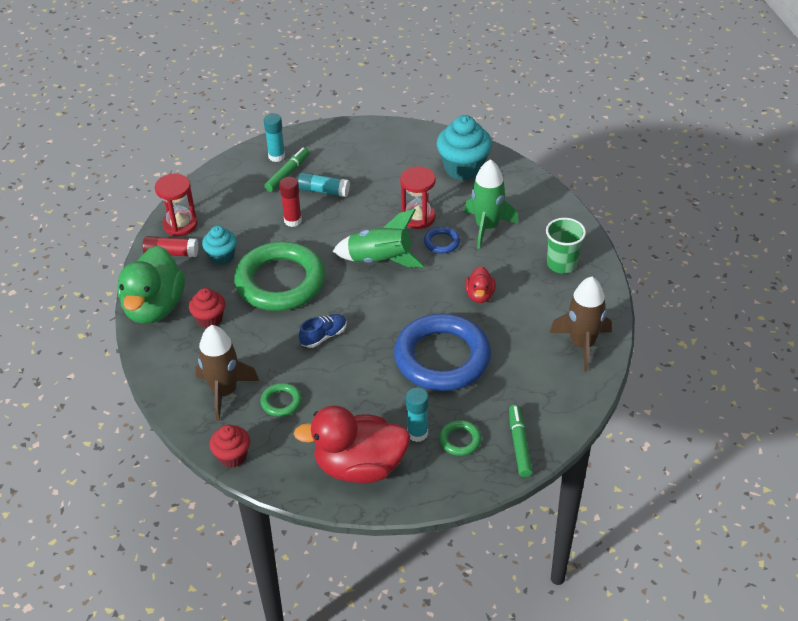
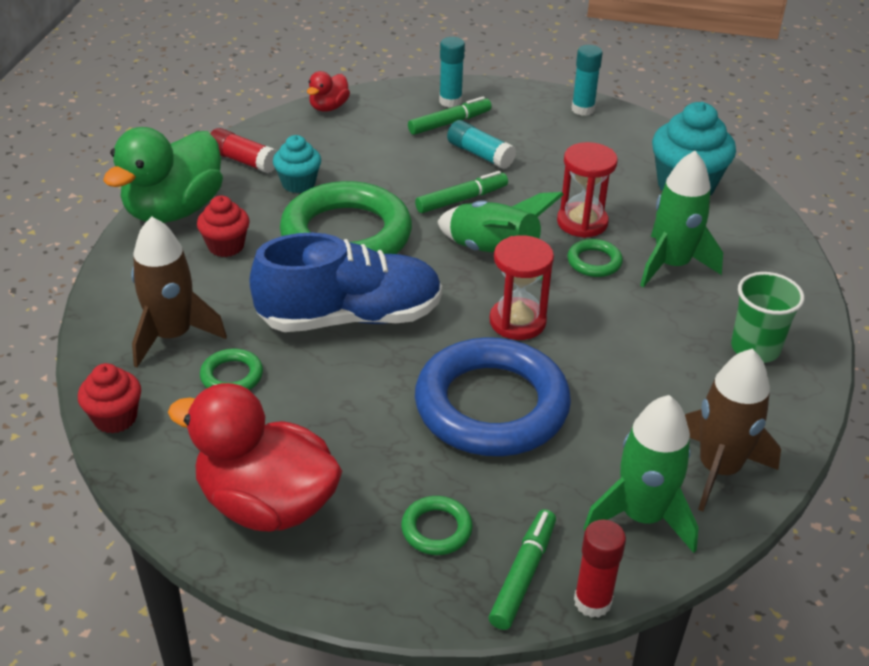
camera: 25 degrees right, 5 degrees down
red hourglass [155,174,198,236] -> red hourglass moved to [489,235,554,340]
red glue stick [279,177,302,227] -> red glue stick moved to [574,520,626,618]
blue shoe [299,314,347,348] -> blue shoe [249,232,442,332], size x2.29
turquoise glue stick [406,388,429,442] -> turquoise glue stick moved to [572,45,603,116]
blue ring [424,227,460,254] -> green ring [567,239,623,277]
red duck [465,266,496,303] -> red duck moved to [307,71,350,111]
none -> green marker [415,171,508,213]
none -> green rocket [584,395,699,553]

